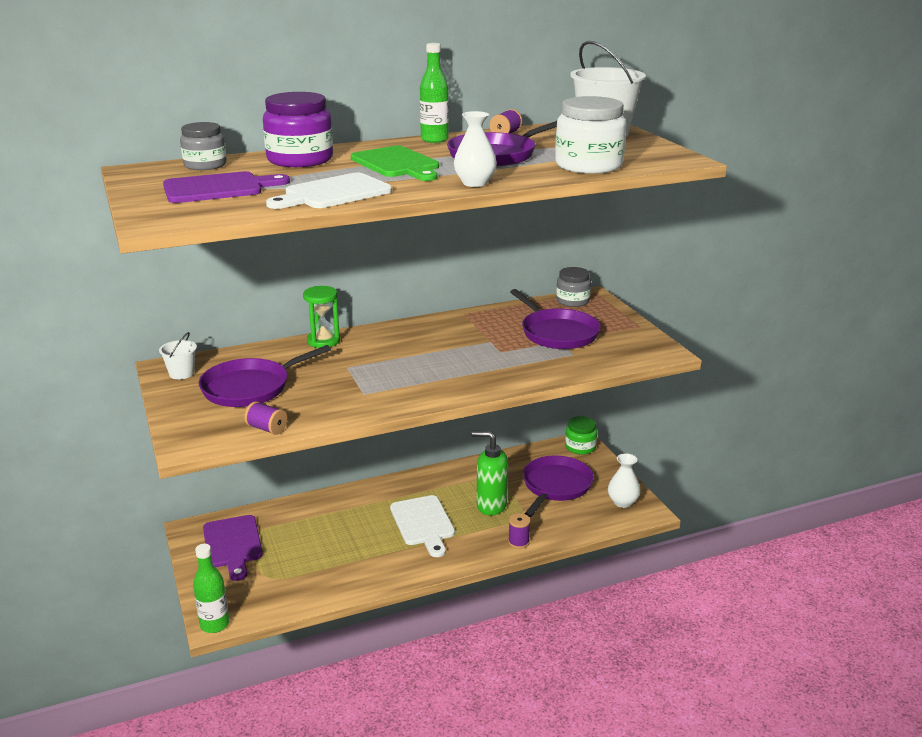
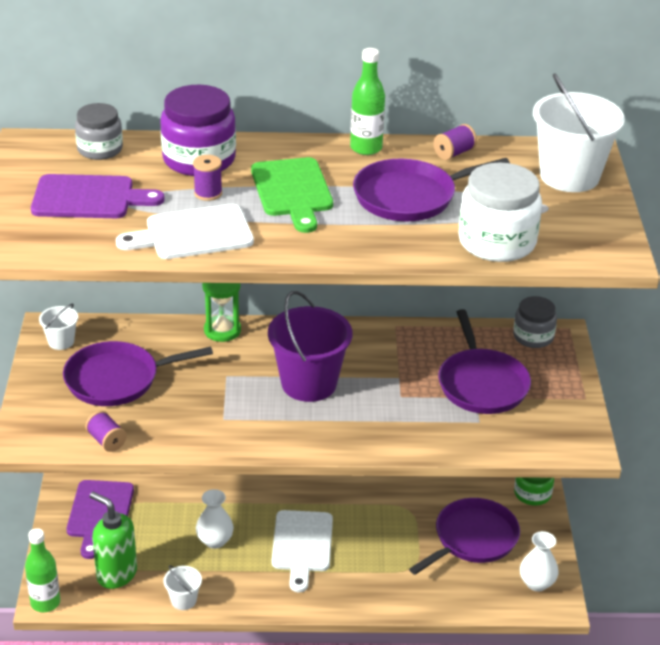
camera: 20 degrees right, 10 degrees up
white vase [454,111,497,187] -> white vase moved to [196,489,234,549]
green soap dispenser [471,431,508,515] -> green soap dispenser moved to [90,492,137,589]
purple spool [508,513,531,549] -> purple spool moved to [193,155,222,201]
none -> white bucket [163,565,202,610]
none -> purple bucket [268,291,352,402]

